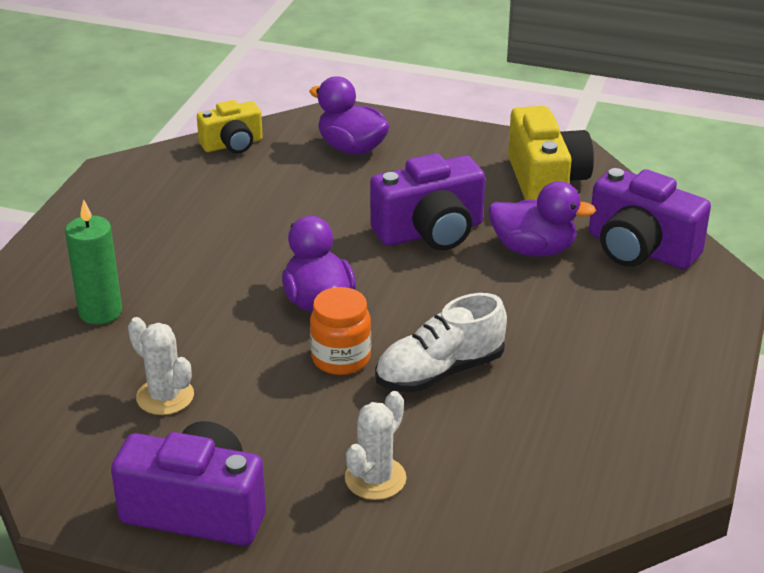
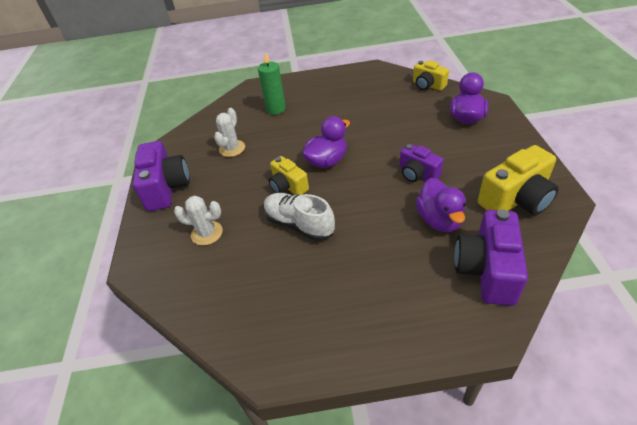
camera: 70 degrees right, 10 degrees up
orange jar [310,287,371,375] -> yellow camera [269,156,309,195]
purple camera [370,153,485,251] -> purple camera [400,144,444,182], size x0.62

